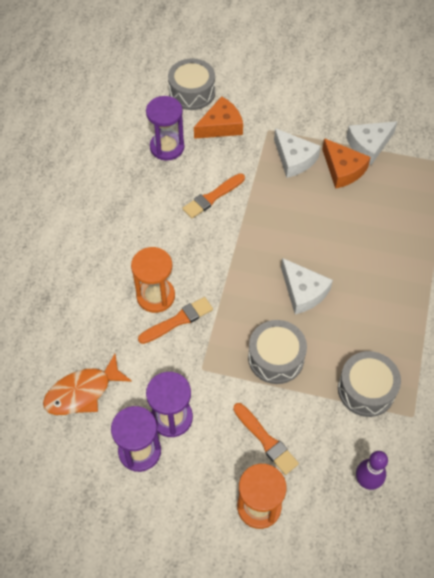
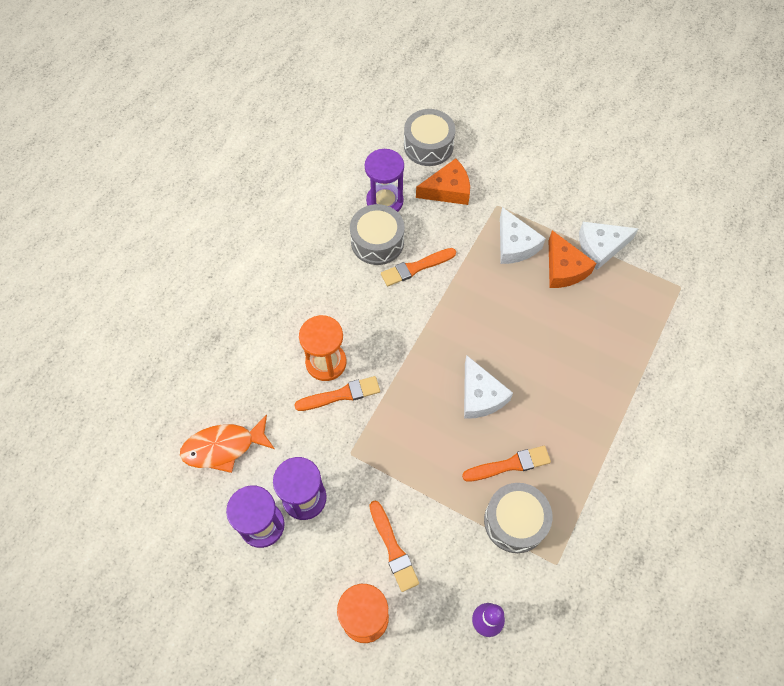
camera: 15 degrees right, 5 degrees up
grey drum [248,320,307,384] -> grey drum moved to [350,204,404,265]
none -> orange brush [462,446,551,482]

